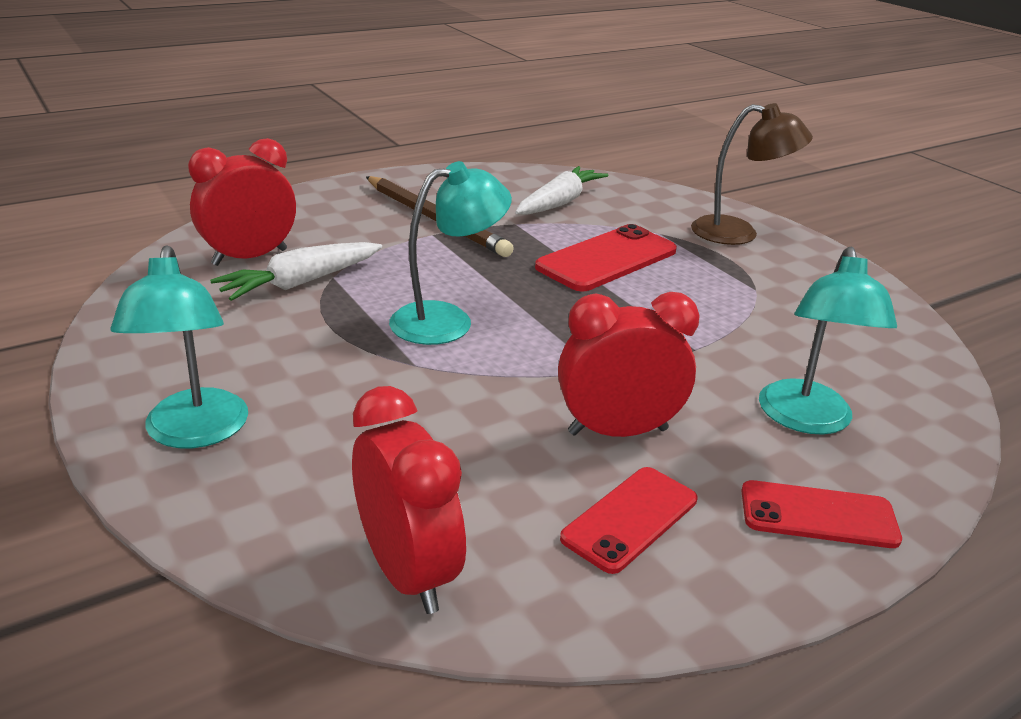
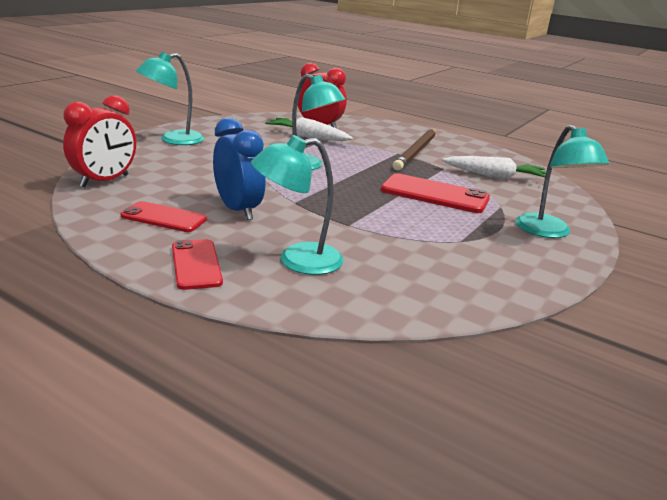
camera: 65 degrees right, 5 degrees down
red clock [558,292,700,437] -> blue clock [213,118,266,220]
brown lamp [691,103,813,245] -> turquoise lamp [515,125,609,238]

